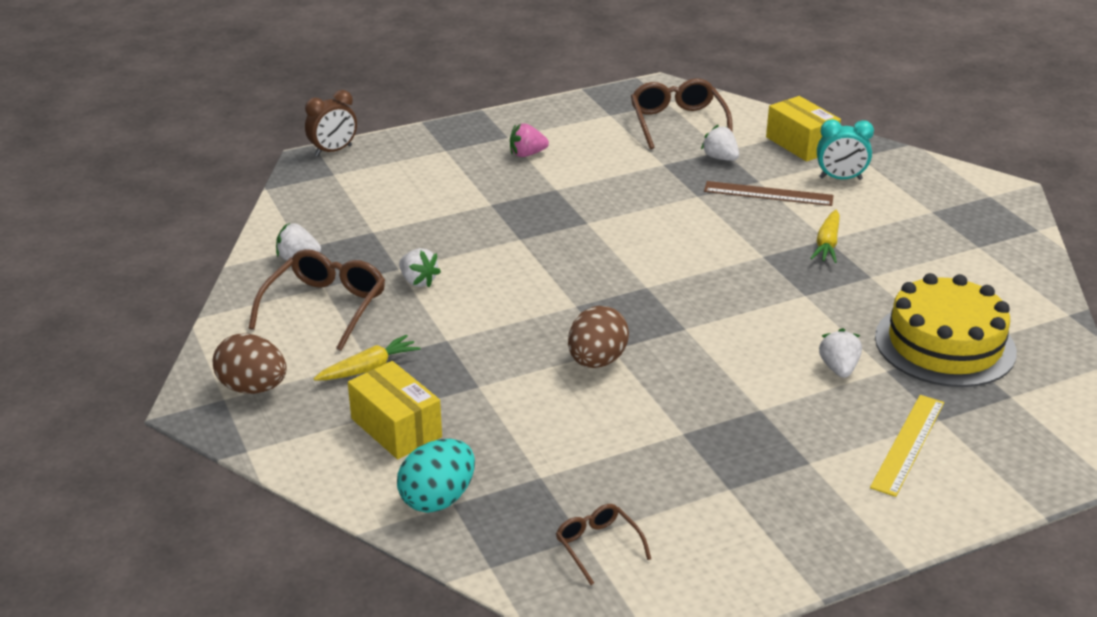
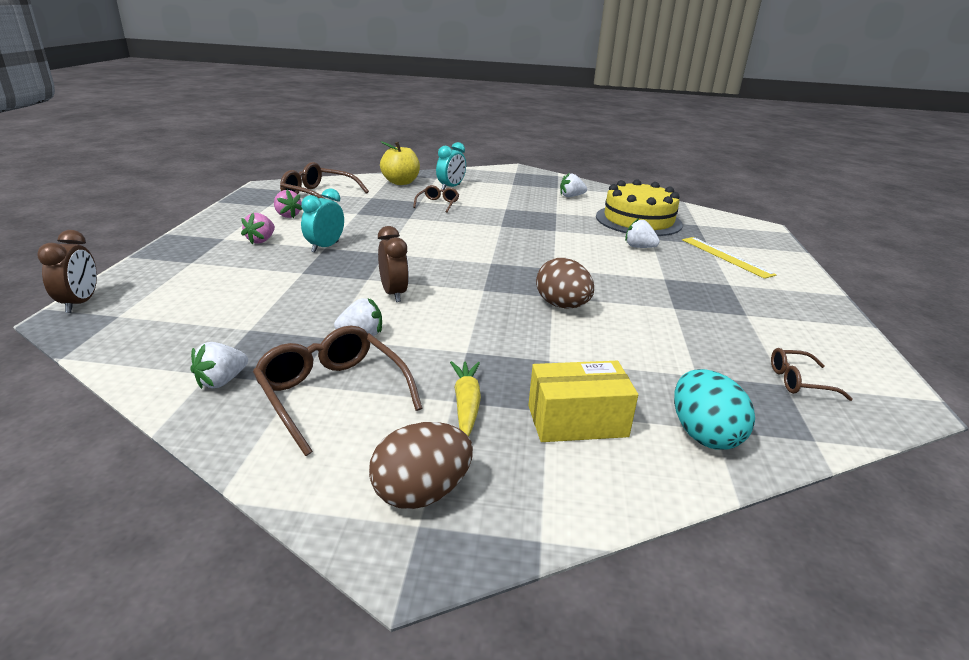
camera: 60 degrees left, 5 degrees down
white strawberry [701,125,739,161] -> white strawberry moved to [560,173,587,197]
brown ruler [704,181,834,206] -> brown glasses [413,185,459,213]
yellow box [766,96,841,162] -> yellow apple [380,141,420,185]
yellow carrot [810,210,840,263] -> none
none -> pink strawberry [274,190,302,218]
none -> turquoise clock [301,188,344,253]
none -> brown clock [378,226,409,302]

